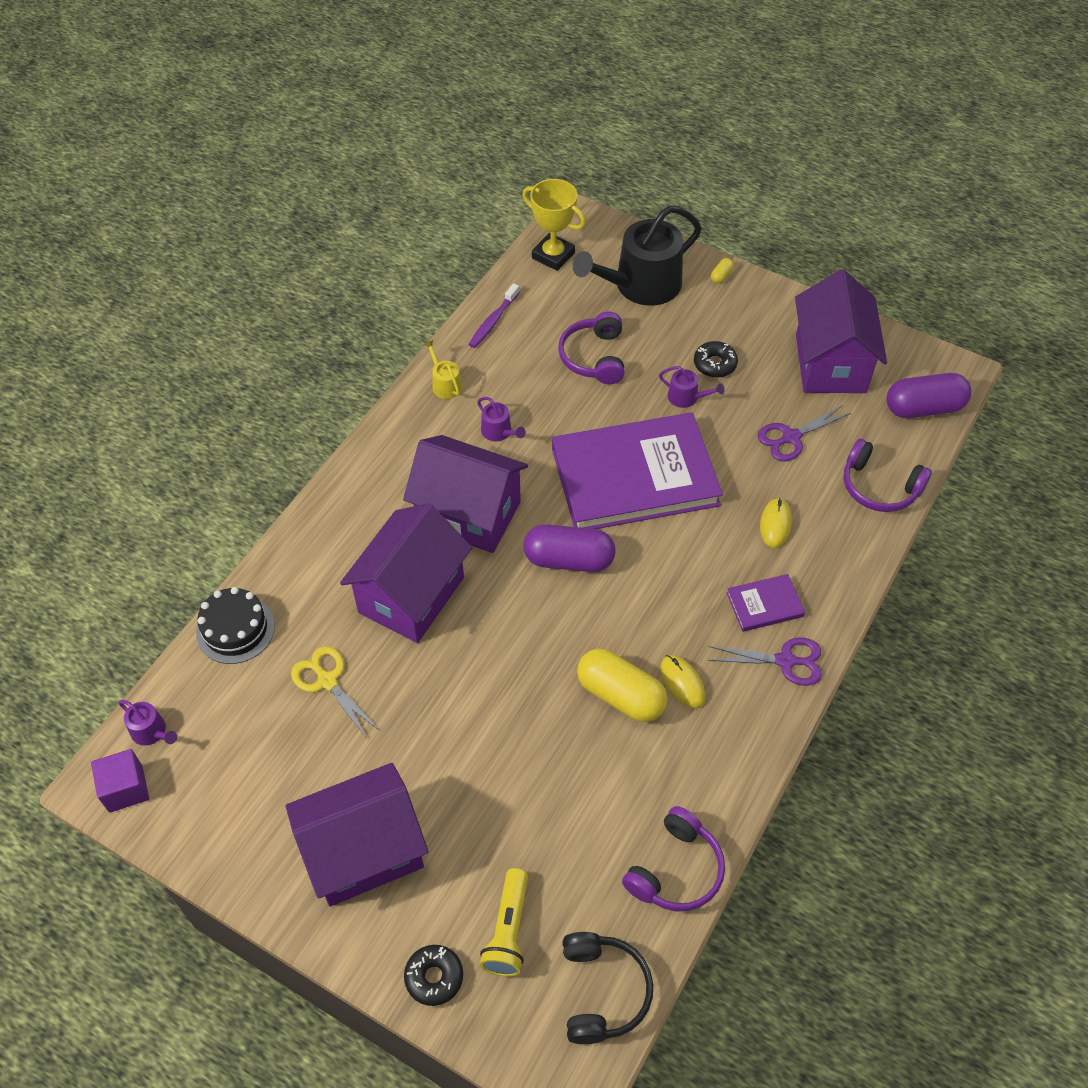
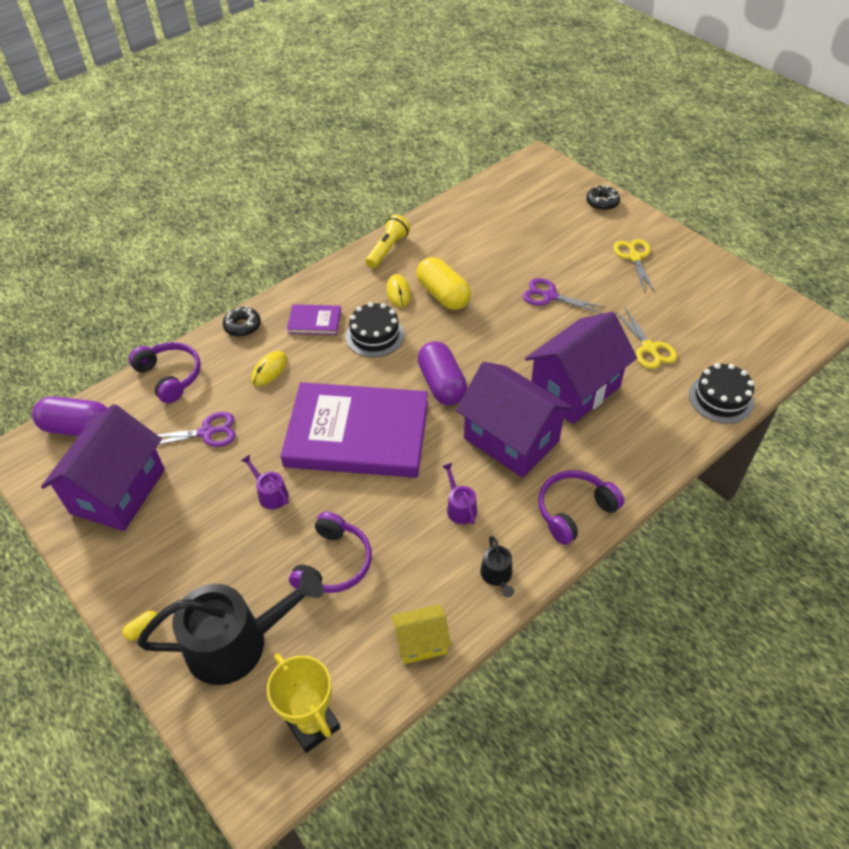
camera: 160 degrees left, 5 degrees down
purple cube [91,749,149,813] -> none
purple watering can [118,700,177,746] -> none
purple house [286,763,428,906] -> yellow scissors [613,239,655,293]
yellow watering can [424,340,462,399] -> black watering can [480,536,514,598]
purple toothbrush [468,283,520,348] -> yellow house [391,604,451,664]
yellow flashlight [480,868,528,977] -> yellow flashlight moved to [365,214,411,268]
purple capsule [523,524,616,572] -> purple capsule turned 45 degrees clockwise [417,341,467,405]
black headphones [562,932,653,1044] -> none
purple headphones [622,806,725,912] -> purple headphones moved to [538,470,624,545]
black donut [694,341,738,378] -> black donut moved to [223,306,261,337]
purple scissors [708,637,822,686] -> purple scissors moved to [523,278,606,314]
none -> black cake [346,302,404,357]

